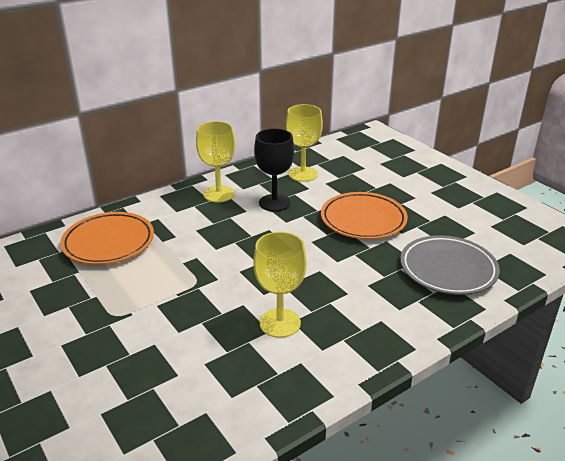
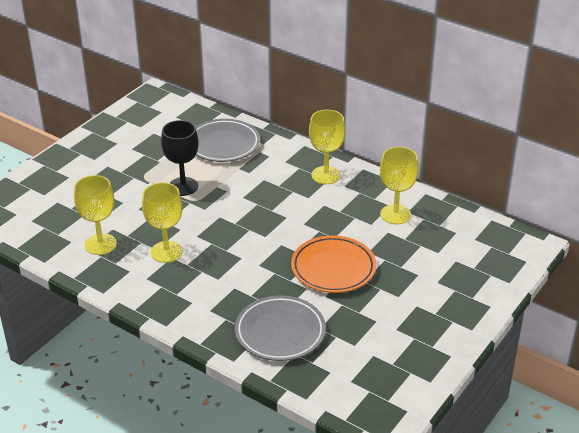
camera: 70 degrees right, 5 degrees up
orange plate [60,212,154,265] -> grey plate [195,119,260,162]
black goblet [254,128,294,212] -> black goblet moved to [161,120,199,196]
none -> yellow goblet [74,175,117,255]

